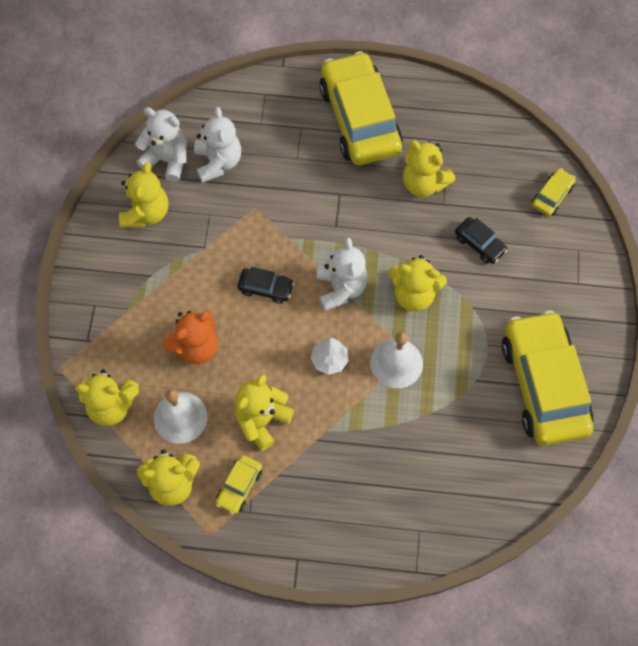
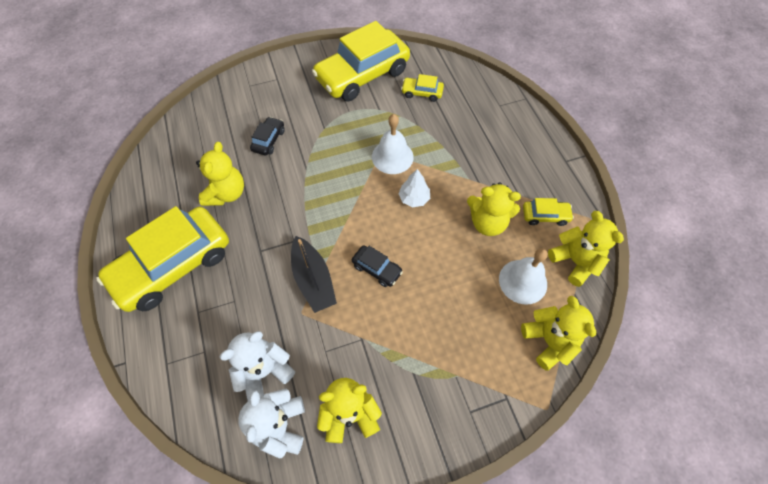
camera: 115 degrees left, 5 degrees down
orange teddy bear [162,311,218,364] -> none
black car [237,267,294,304] -> black car turned 135 degrees clockwise [352,245,403,287]
white teddy bear [316,237,368,311] -> none
yellow teddy bear [388,255,447,311] -> none
yellow car [532,168,576,216] -> yellow car moved to [401,74,444,102]
none -> black boat [291,236,337,313]

